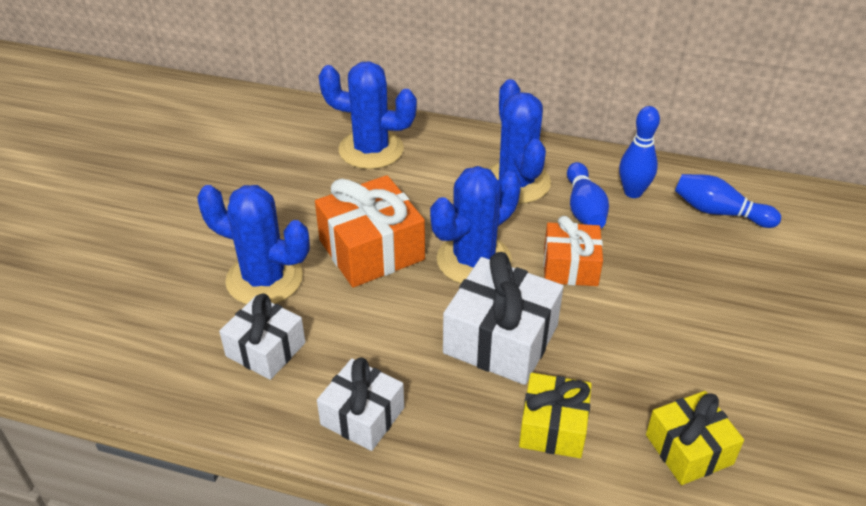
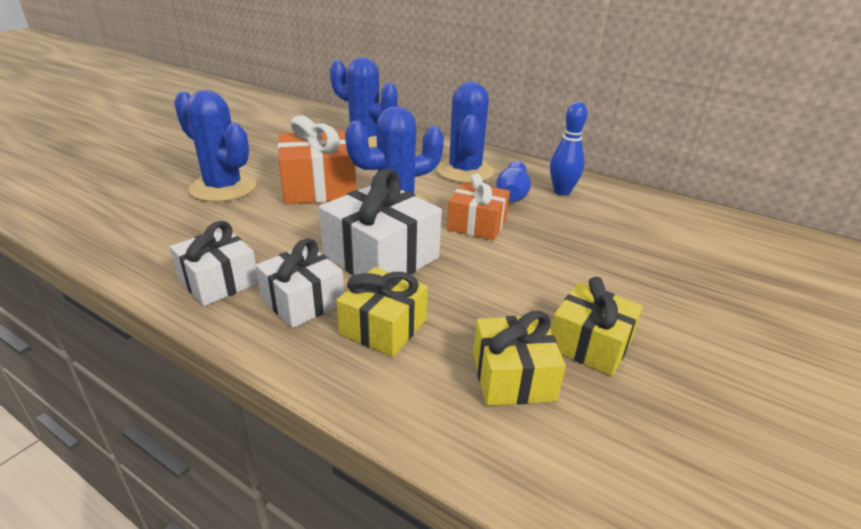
camera: 15 degrees right, 10 degrees down
white gift [219,293,306,380] -> white gift moved to [256,238,344,328]
blue bowling pin [675,174,781,228] -> none
none -> yellow gift [551,277,643,376]

